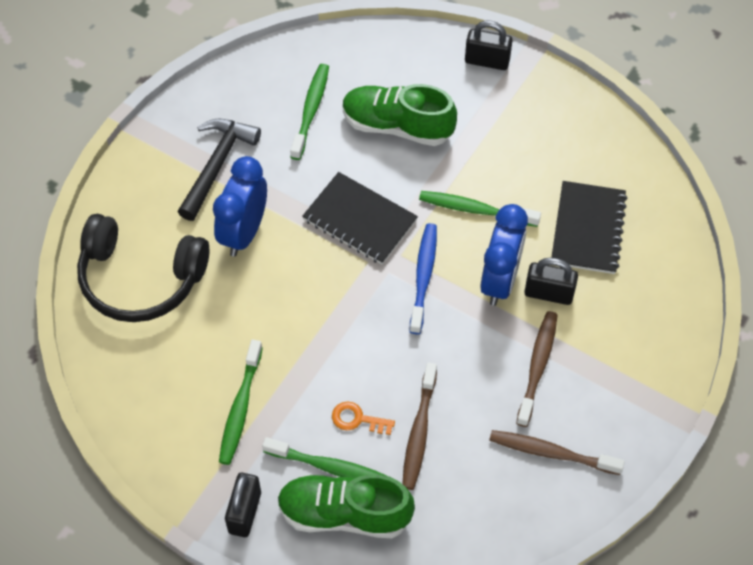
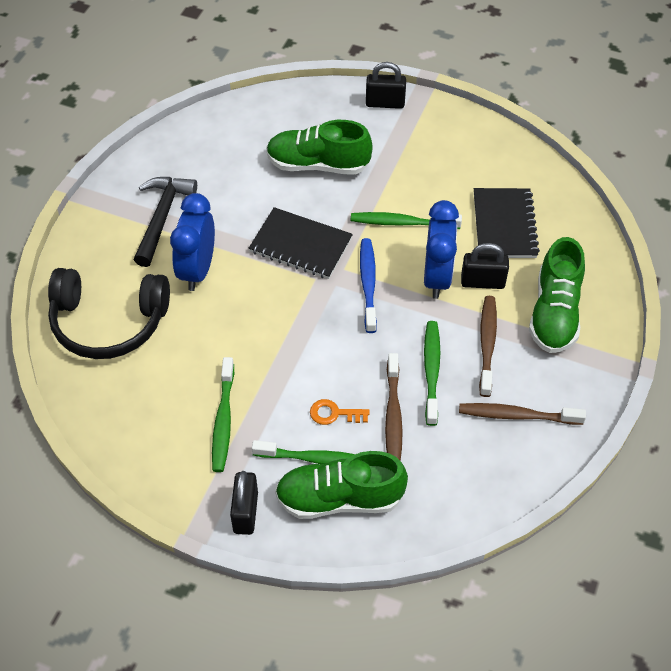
camera: 10 degrees left, 5 degrees down
green toothbrush [290,64,329,160] -> green toothbrush moved to [424,321,440,426]
none -> green shoe [529,237,585,353]

